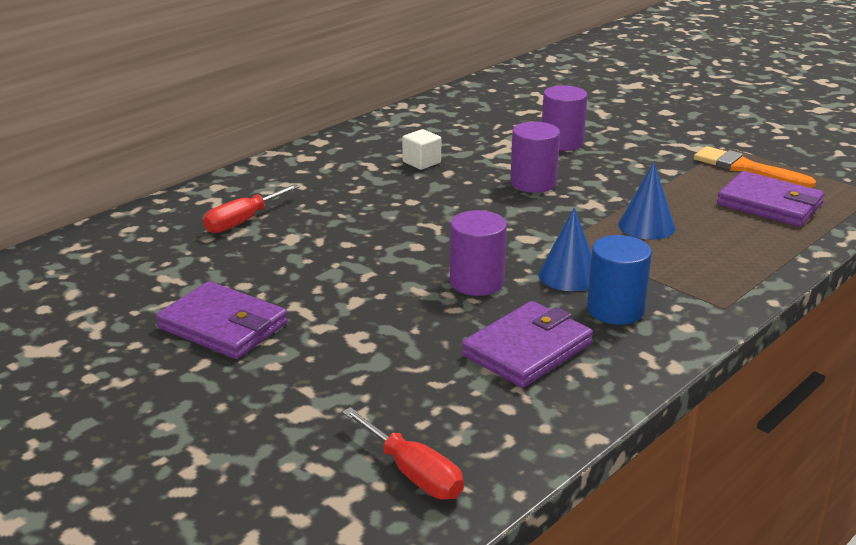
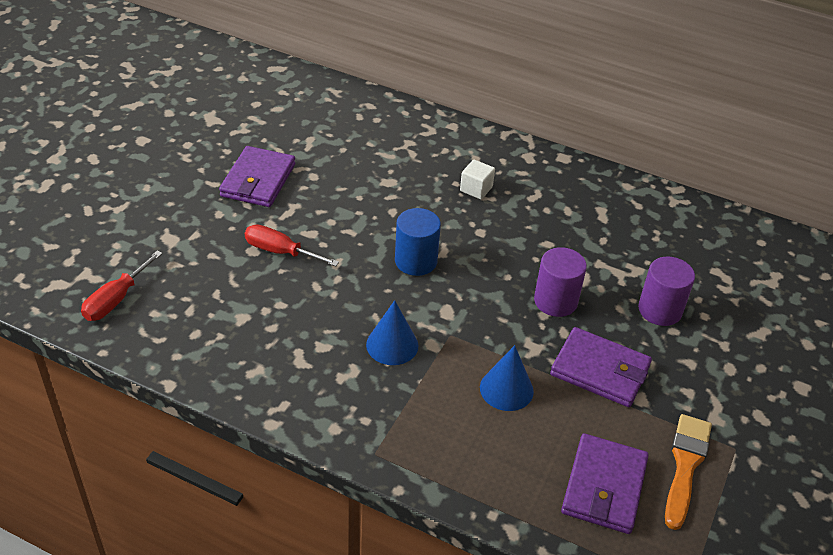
camera: 70 degrees right, 15 degrees up
red screwdriver [203,184,300,233] -> red screwdriver moved to [245,224,339,266]
white cube [402,129,441,170] -> white cube moved to [460,160,495,199]
purple cylinder [450,210,507,296] -> none
purple wallet [461,301,593,388] -> purple wallet moved to [550,327,652,407]
blue cylinder [587,235,652,325] -> blue cylinder moved to [395,208,441,276]

